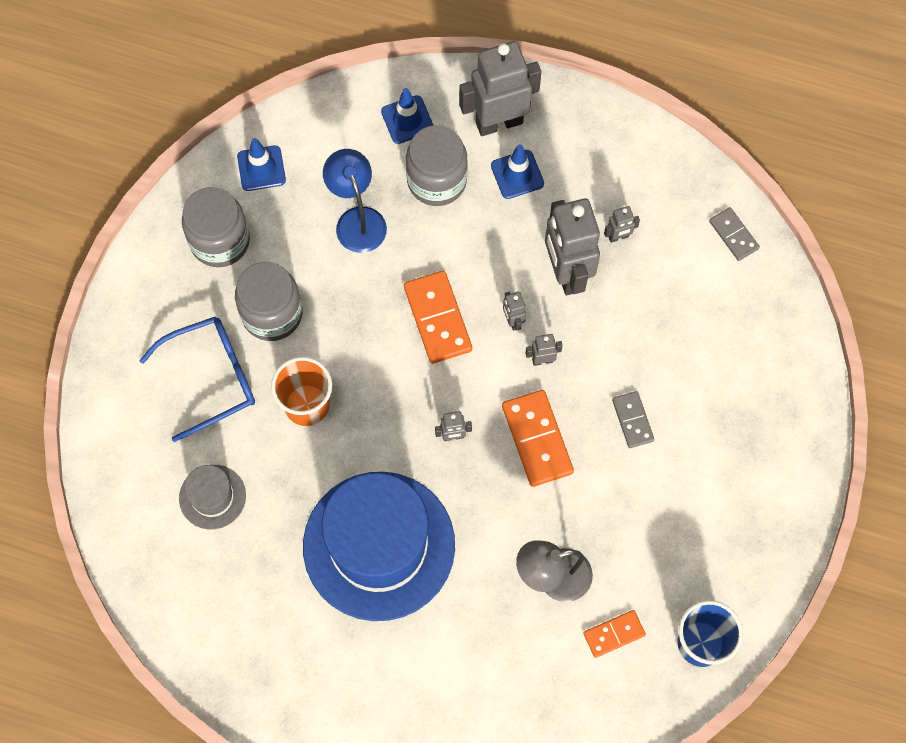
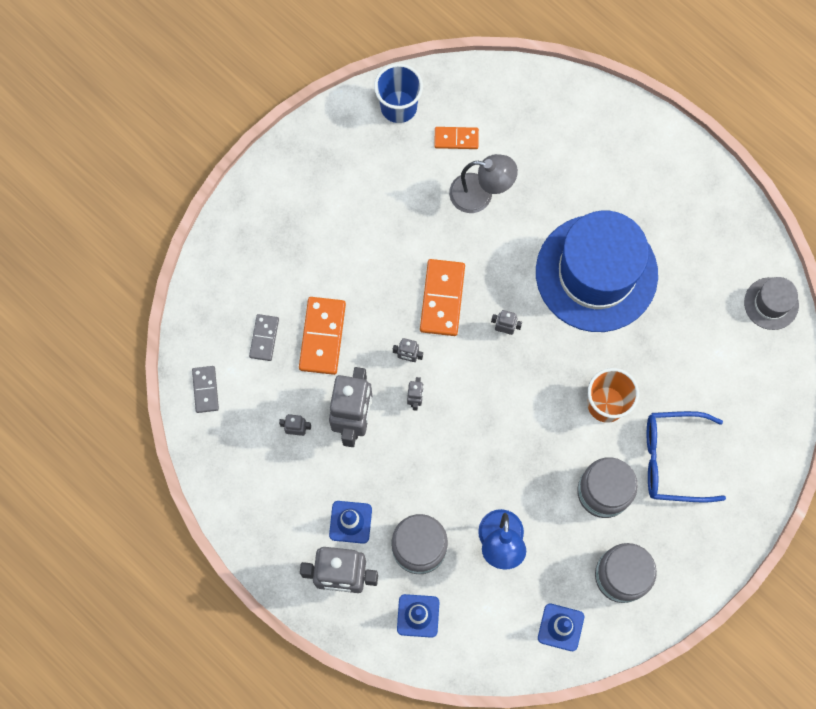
camera: 155 degrees left, 5 degrees up
grey hat [179,465,246,530] -> grey hat moved to [744,277,799,330]
orange domino [404,271,472,364] -> orange domino moved to [299,297,346,375]
grey domino [612,391,654,448] -> grey domino moved to [249,314,279,361]

